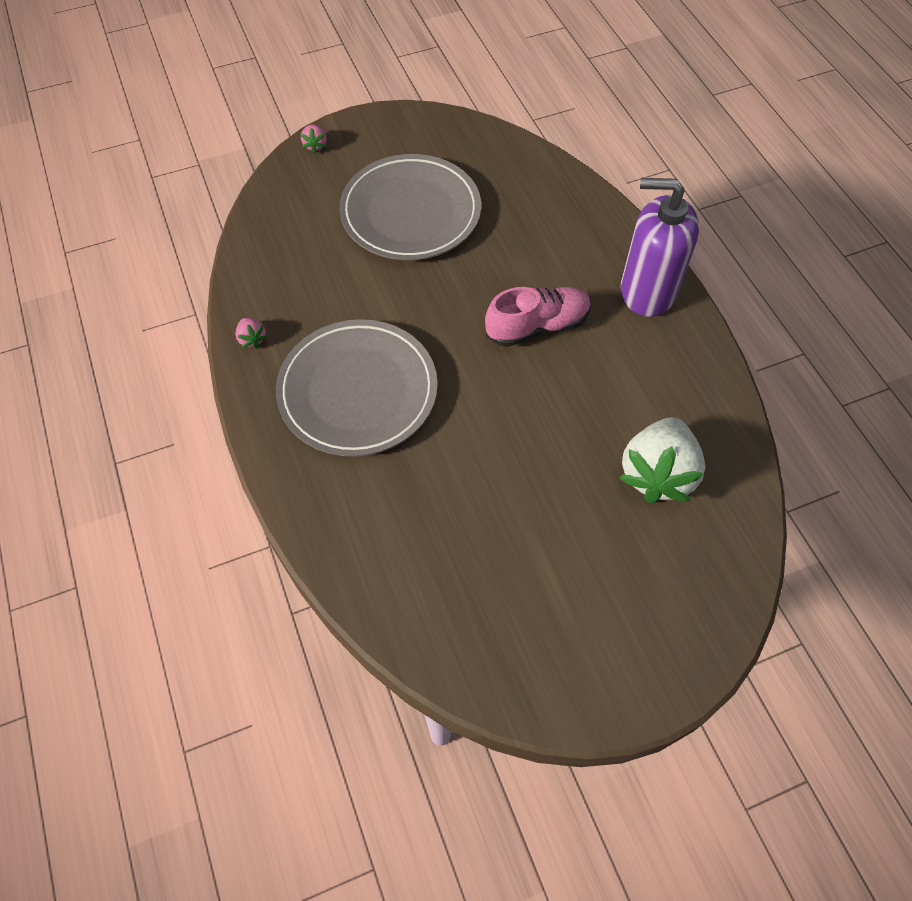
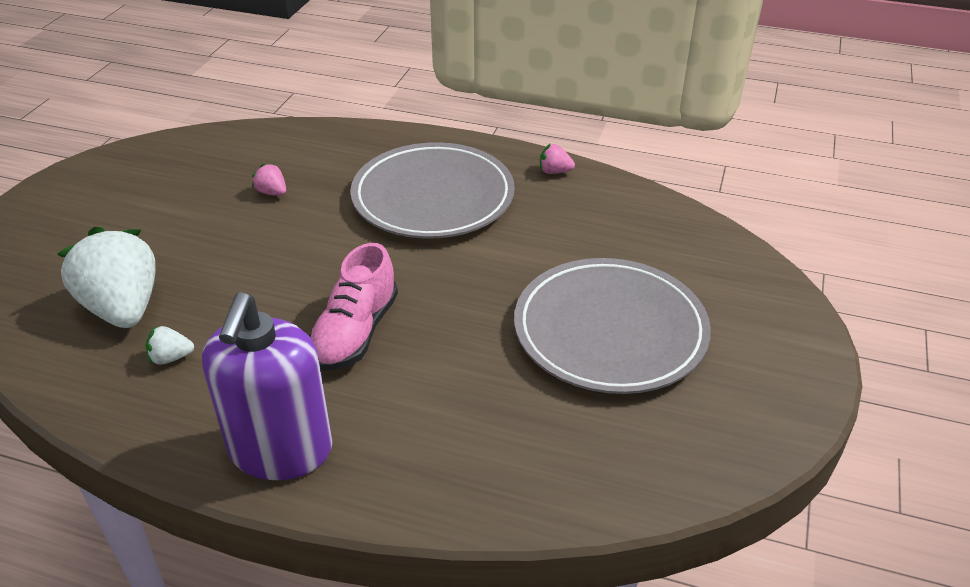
camera: 130 degrees right, 20 degrees down
pink strawberry [301,124,327,153] -> pink strawberry moved to [252,163,286,196]
purple soap dispenser [621,178,699,317] -> purple soap dispenser turned 135 degrees clockwise [202,292,333,480]
none -> white strawberry [146,325,194,365]

